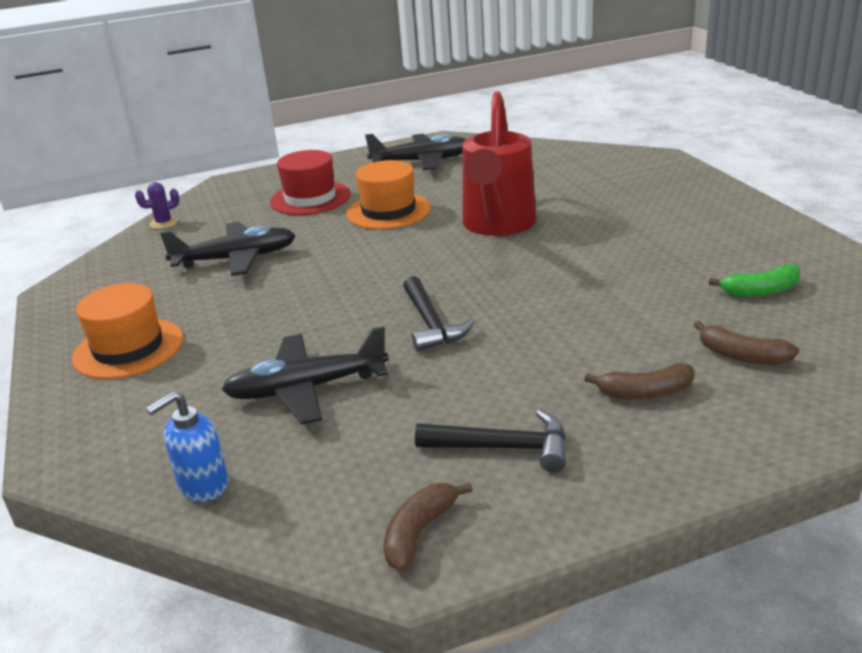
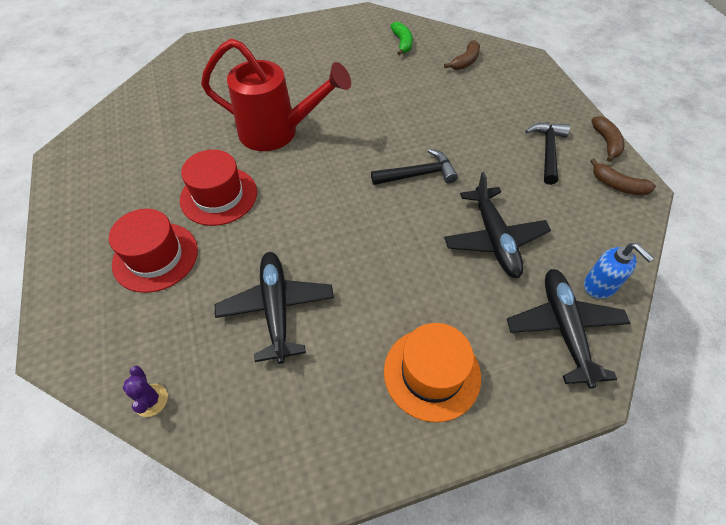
camera: 90 degrees left, 25 degrees up
orange hat [346,160,431,229] -> red hat [180,150,257,226]
black plane [365,134,466,170] -> black plane moved to [507,269,630,389]
brown banana [584,363,695,400] -> brown banana moved to [591,116,625,162]

